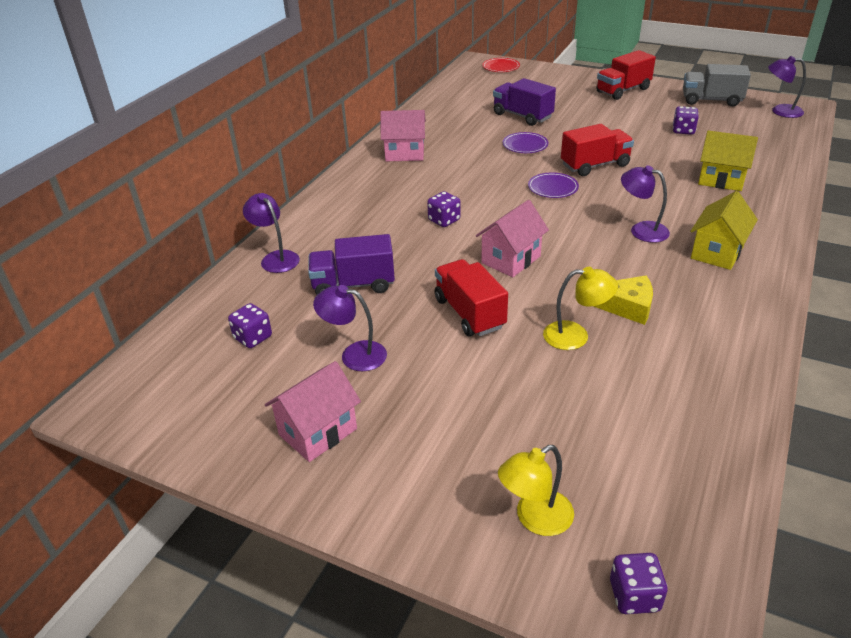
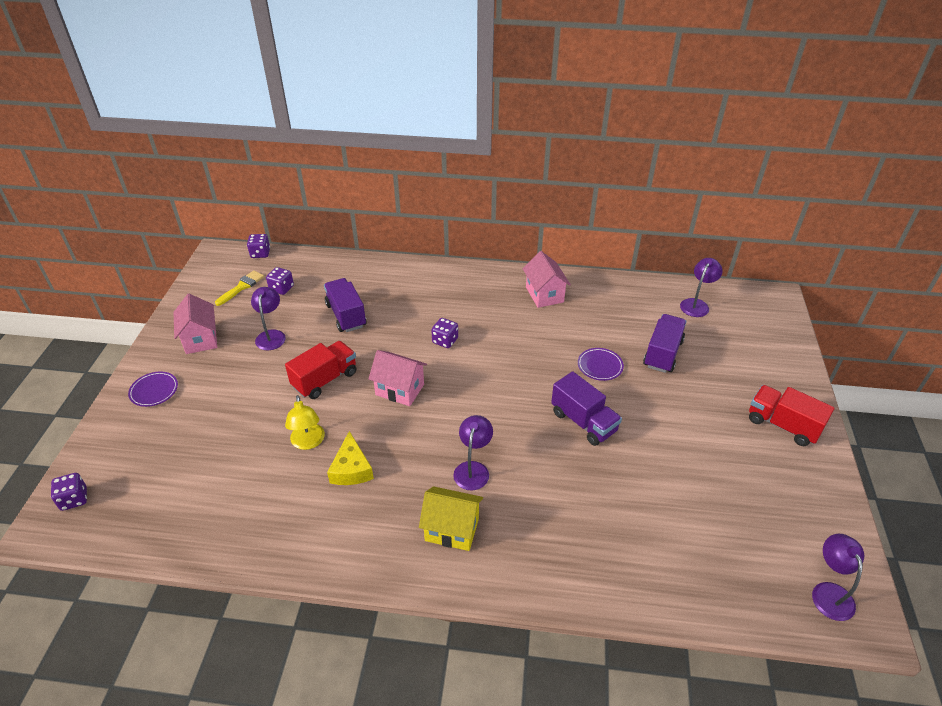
camera: 70 degrees right, 5 degrees up
purple lamp [243,193,300,273] -> purple lamp moved to [680,258,723,317]
pink house [265,361,361,462] -> pink house turned 45 degrees clockwise [173,294,217,354]
red plate [482,58,520,72] -> none
yellow lamp [498,445,574,536] -> none
purple plate [528,172,579,198] -> purple plate moved to [128,371,178,407]
red truck [561,124,634,176] -> purple truck [551,371,622,446]
purple dice [673,106,699,135] -> purple dice moved to [247,234,270,258]
grey truck [683,64,751,107] -> none
yellow house [698,131,758,191] -> none
none -> yellow brush [215,270,264,306]

